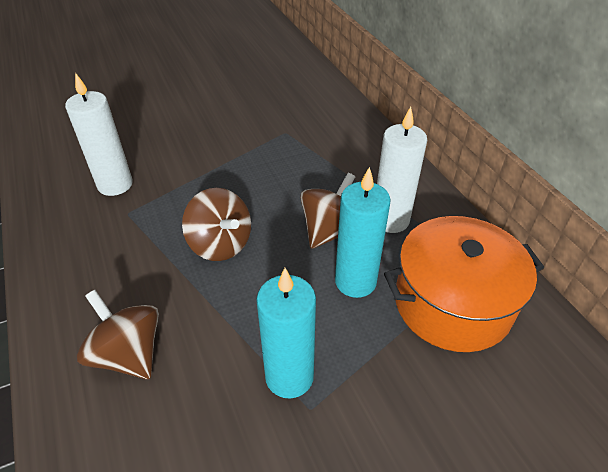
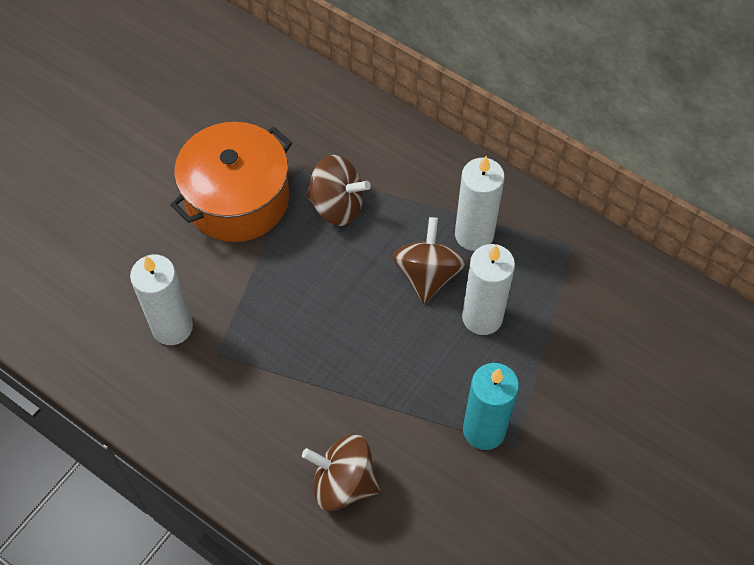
camera: 30 degrees left, 15 degrees up
brown spinning top [182,188,251,261] -> brown spinning top moved to [306,155,371,226]
turquoise candle [335,167,391,298] -> white candle [462,244,515,335]
orange pot [384,216,544,352] -> orange pot moved to [170,122,292,242]

